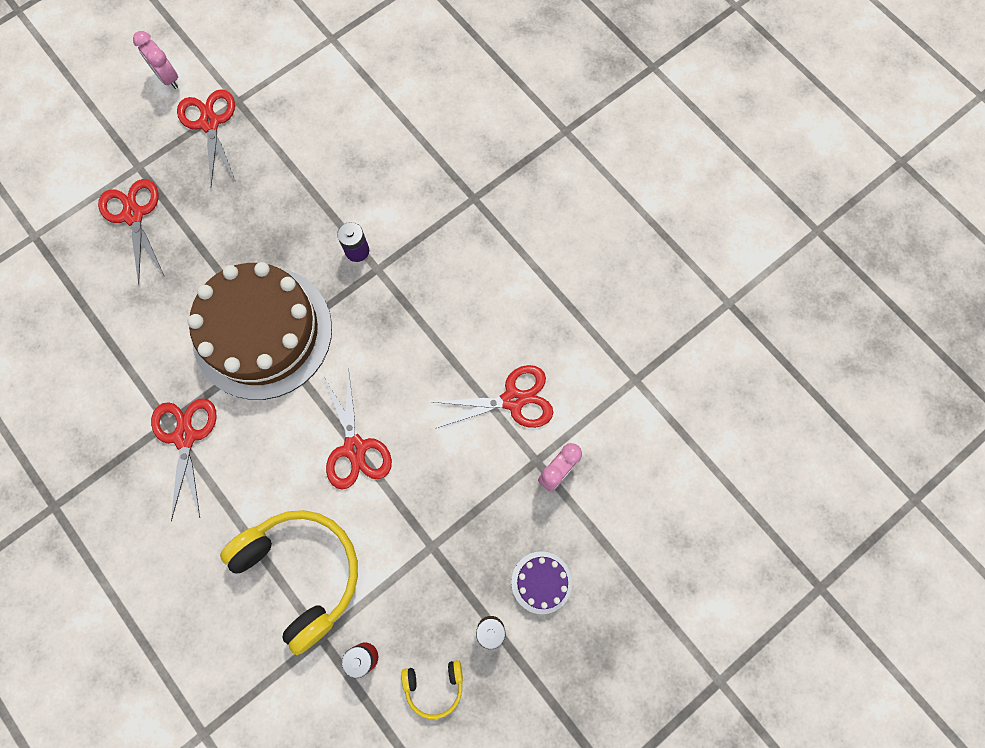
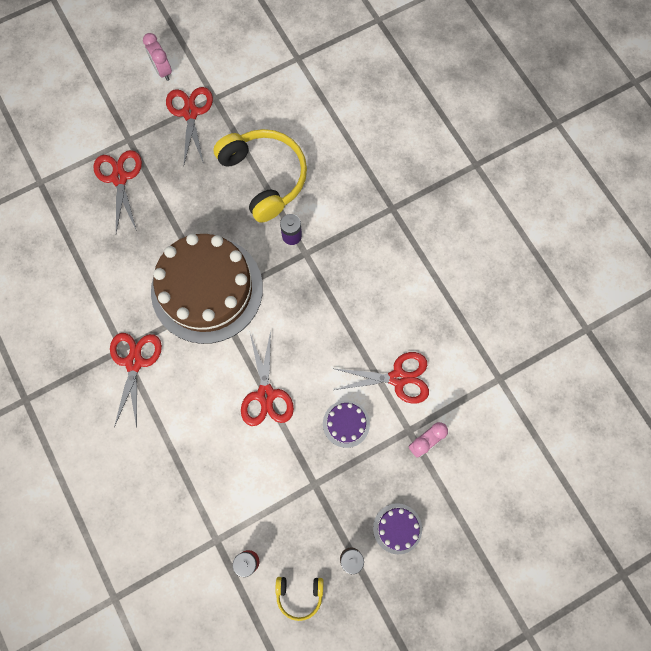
camera: 10 degrees right, 0 degrees up
yellow headphones [220,510,358,655] -> yellow headphones moved to [213,129,307,223]
none -> purple cake [323,401,370,448]

